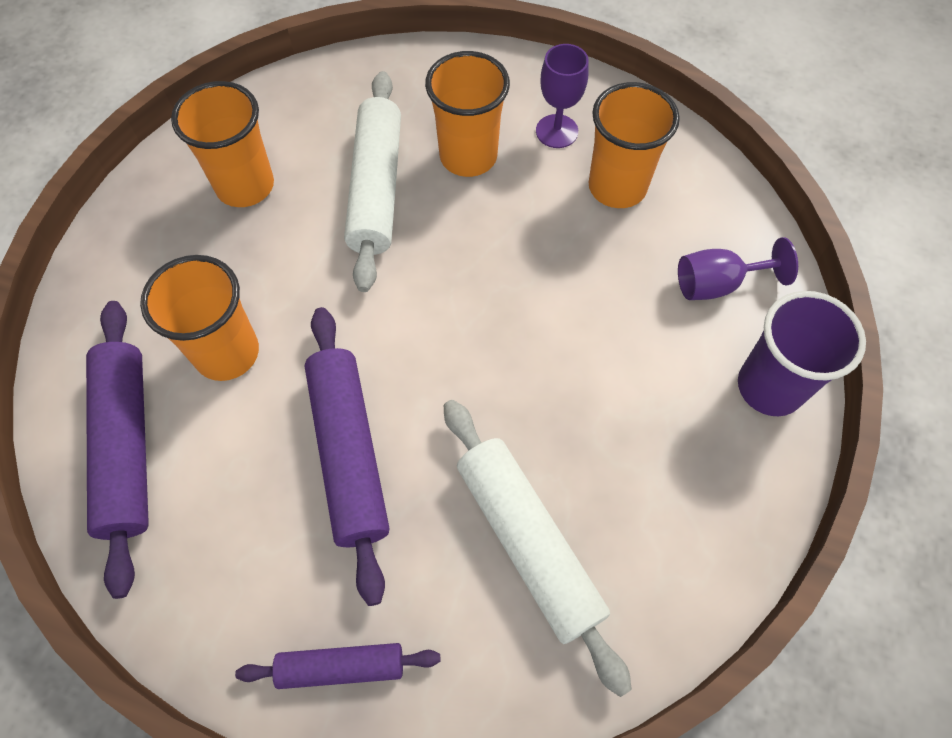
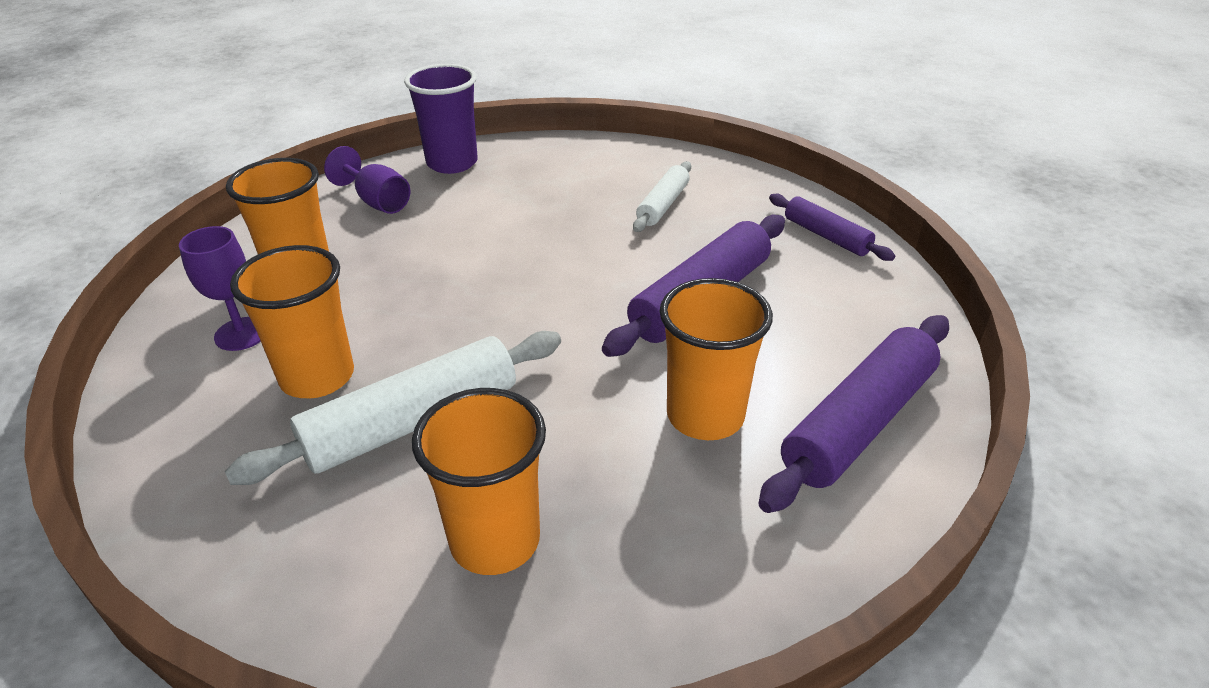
camera: 125 degrees left, 25 degrees down
white rolling pin [443,400,632,697] -> white rolling pin [633,161,691,232], size x0.58

